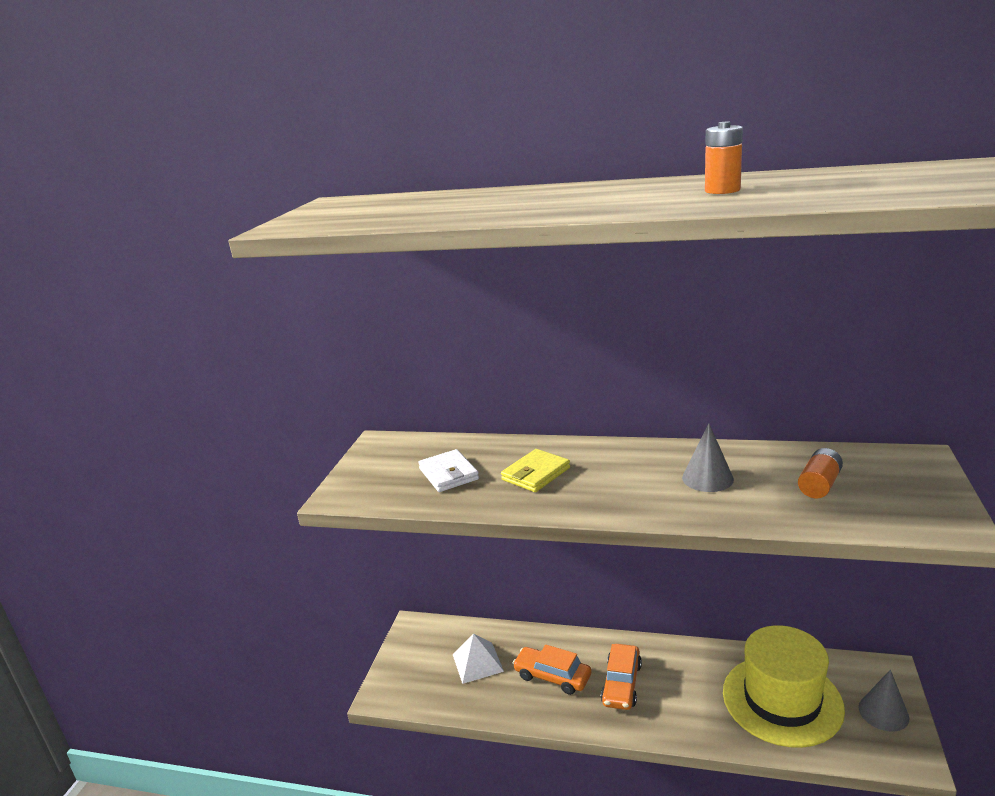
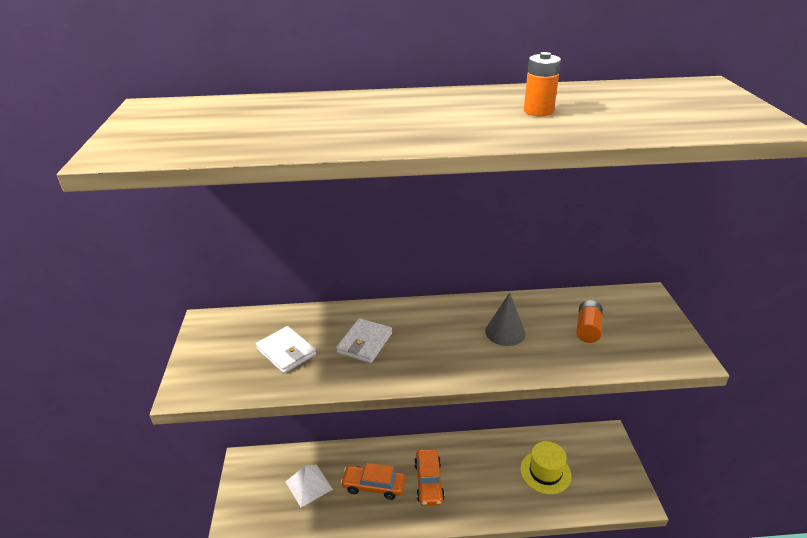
camera: 20 degrees left, 10 degrees up
yellow wallet [501,449,570,492] -> white wallet [336,318,392,363]
yellow hat [723,625,845,748] -> yellow hat [520,441,571,494], size x0.59
grey cone [858,670,910,731] -> none

